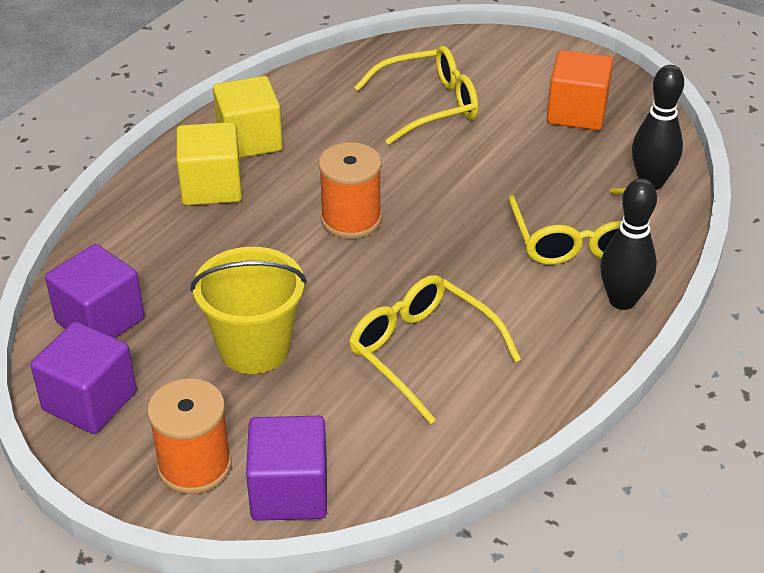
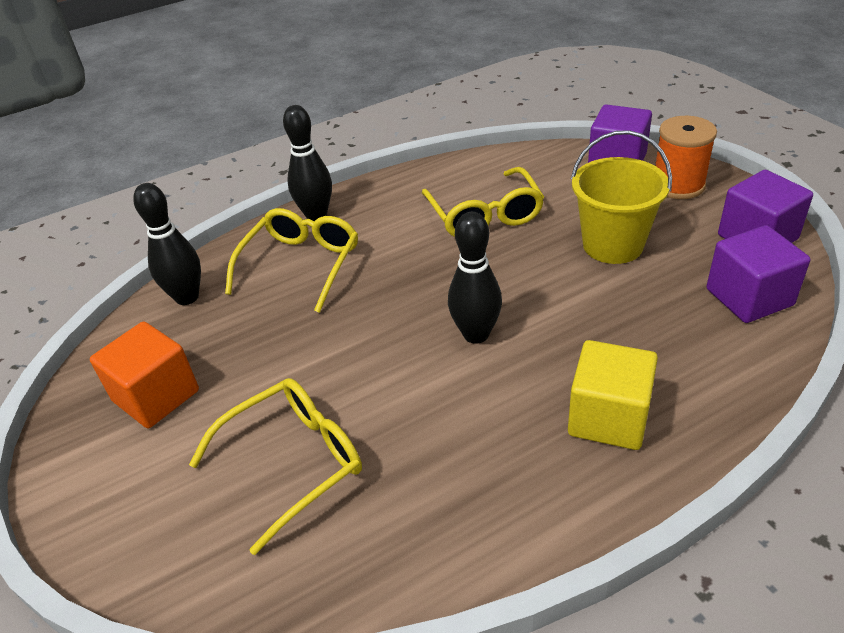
camera: 150 degrees left, 0 degrees up
yellow cube [213,76,283,158] -> none
orange spool [319,142,382,239] -> black bowling pin [448,212,502,344]
yellow glasses [354,46,478,145] -> yellow glasses turned 135 degrees clockwise [189,378,362,555]

